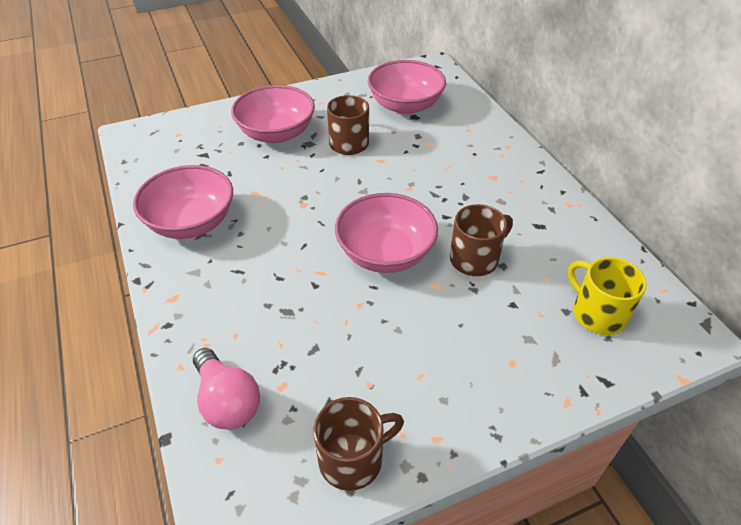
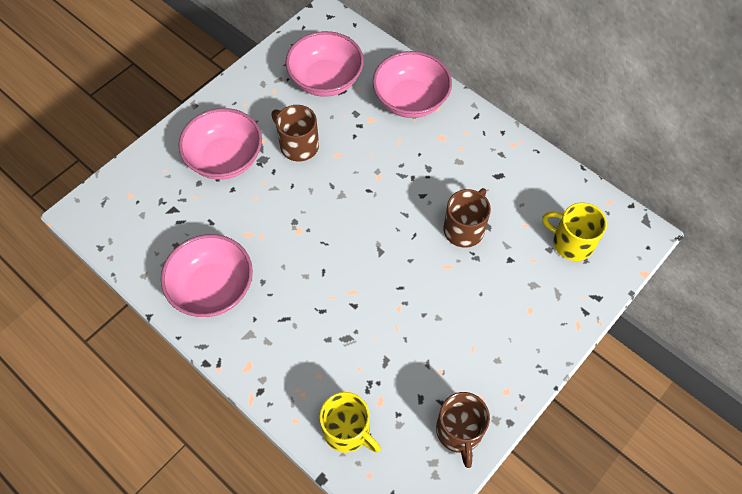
camera: 25 degrees left, 15 degrees up
pink light bulb [193,348,260,430] -> yellow mug [320,392,381,453]
brown mug [313,397,404,491] -> brown mug turned 135 degrees clockwise [436,392,490,468]
pink bowl [335,193,438,273] -> pink bowl moved to [373,51,452,118]

